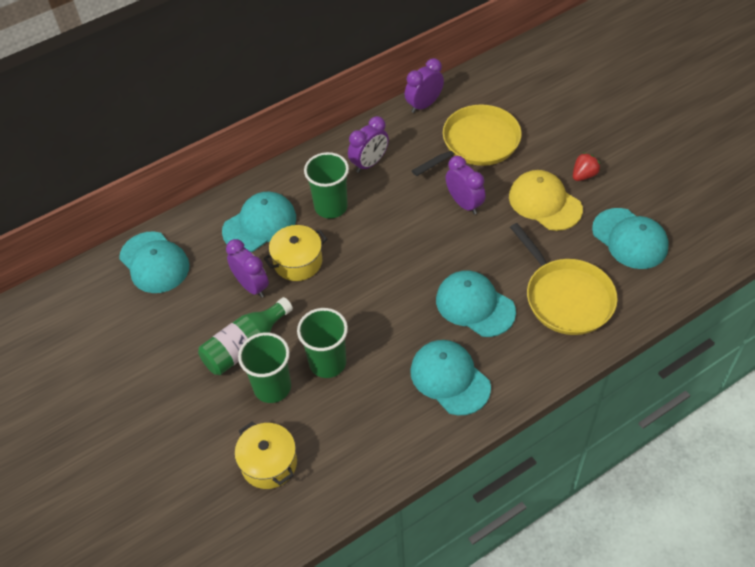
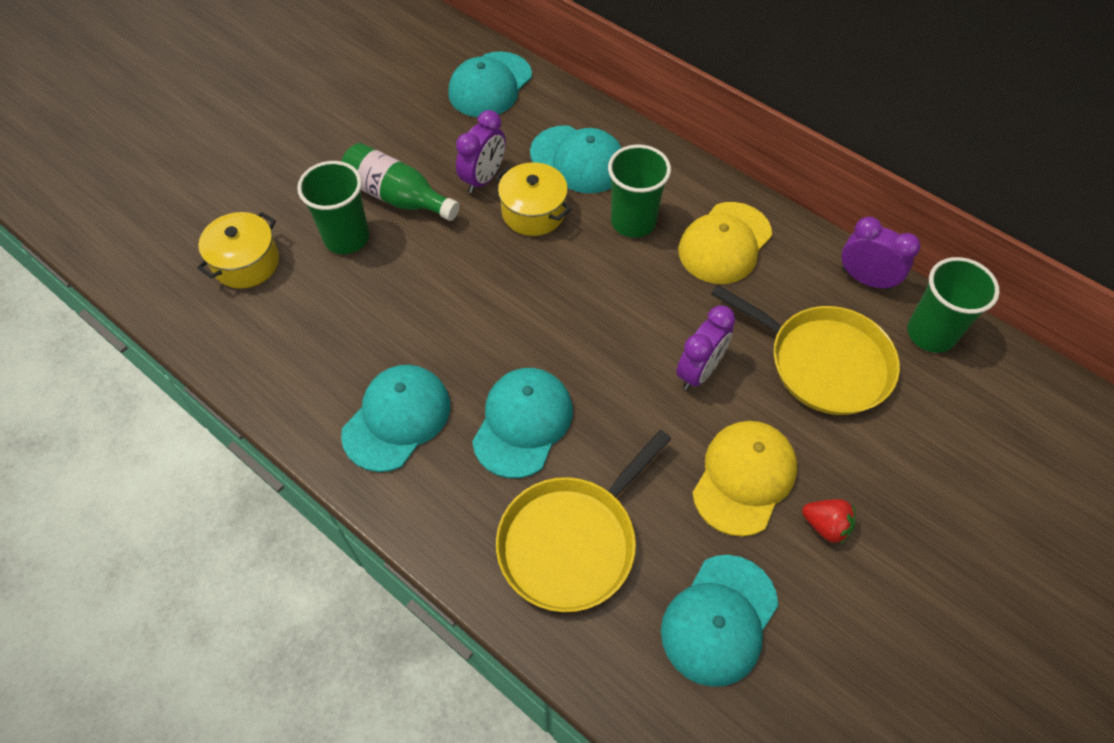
camera: 70 degrees right, 5 degrees up
green cup [297,308,348,378] -> green cup moved to [907,257,1000,353]
purple clock [348,116,389,173] -> yellow cap [678,202,772,284]

